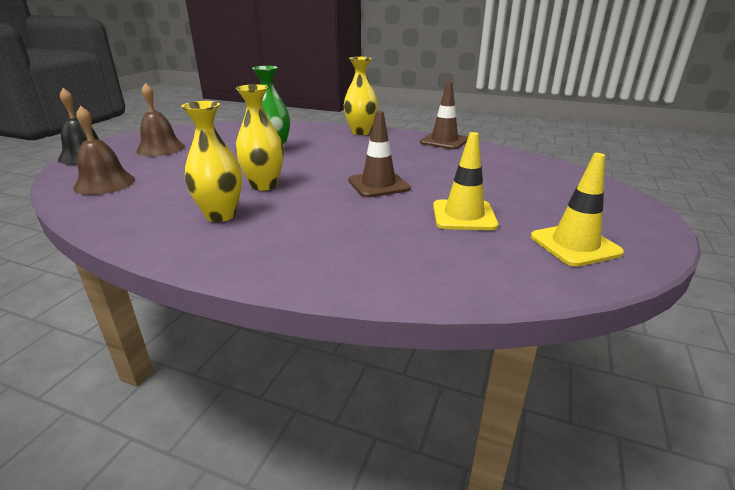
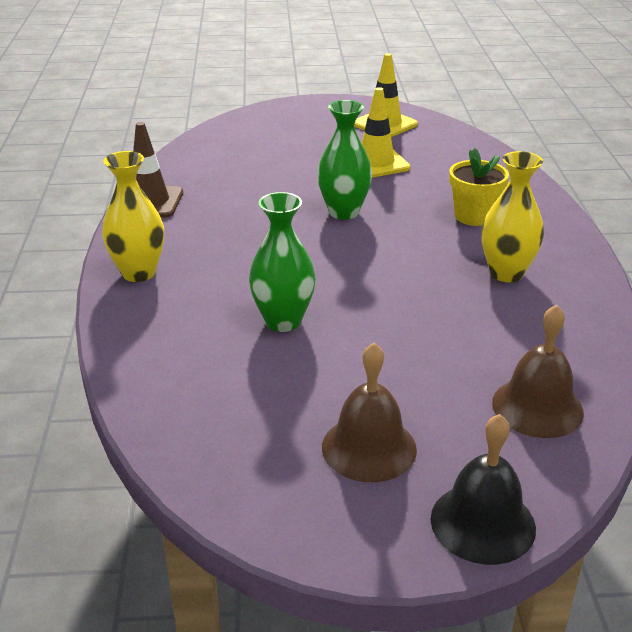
camera: 115 degrees left, 5 degrees up
yellow vase [235,85,284,191] -> none
brown traffic cone [348,111,410,198] -> green vase [317,100,372,220]
none -> yellow flower pot [449,148,509,226]

